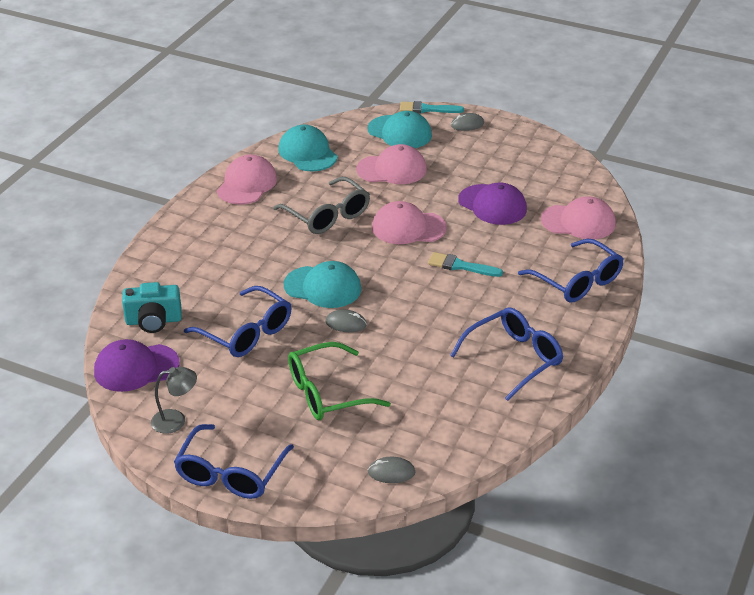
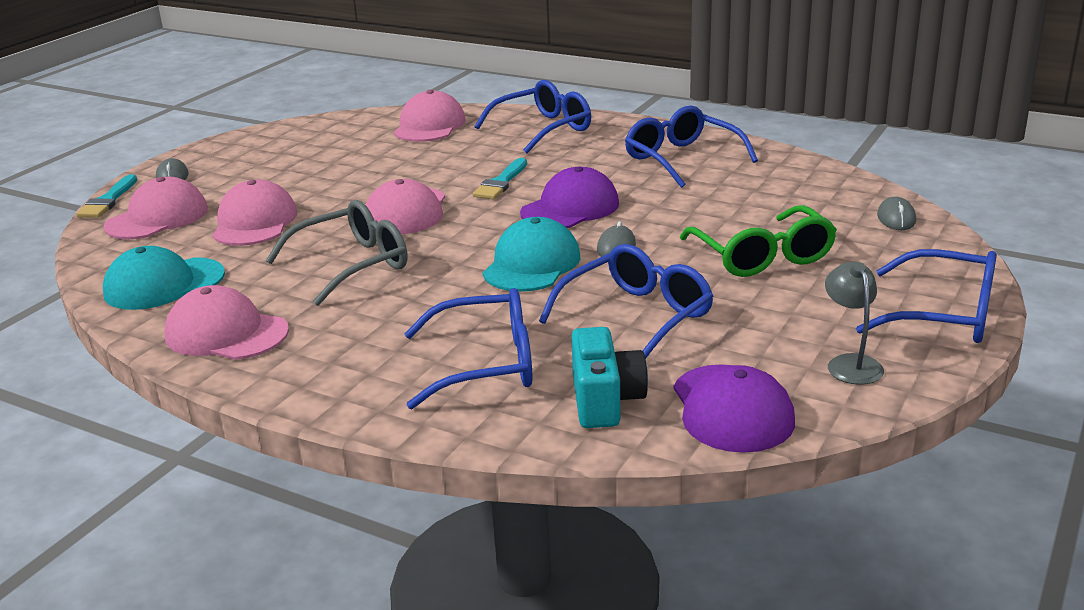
camera: 85 degrees left, 10 degrees down
turquoise cap [367,111,432,148] -> pink cap [103,177,208,239]
purple cap [458,182,527,225] -> purple cap moved to [520,166,619,228]
none -> blue glasses [405,288,532,409]

